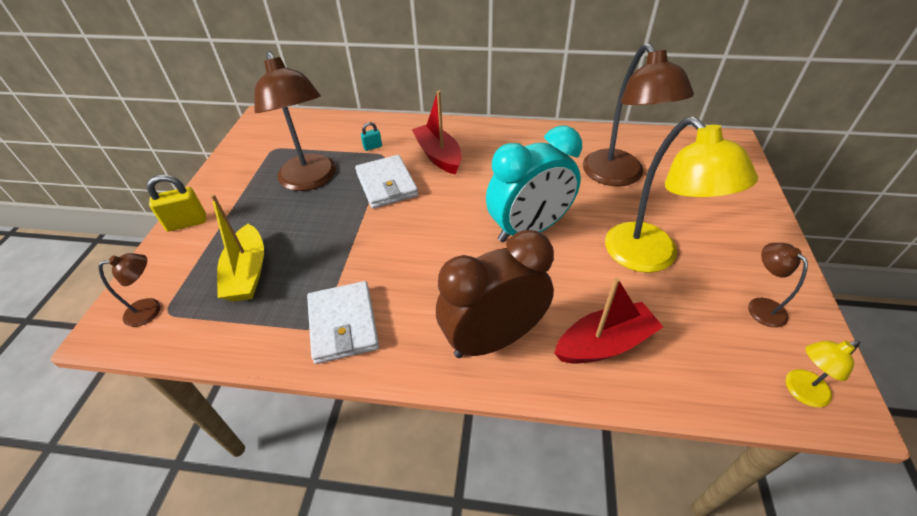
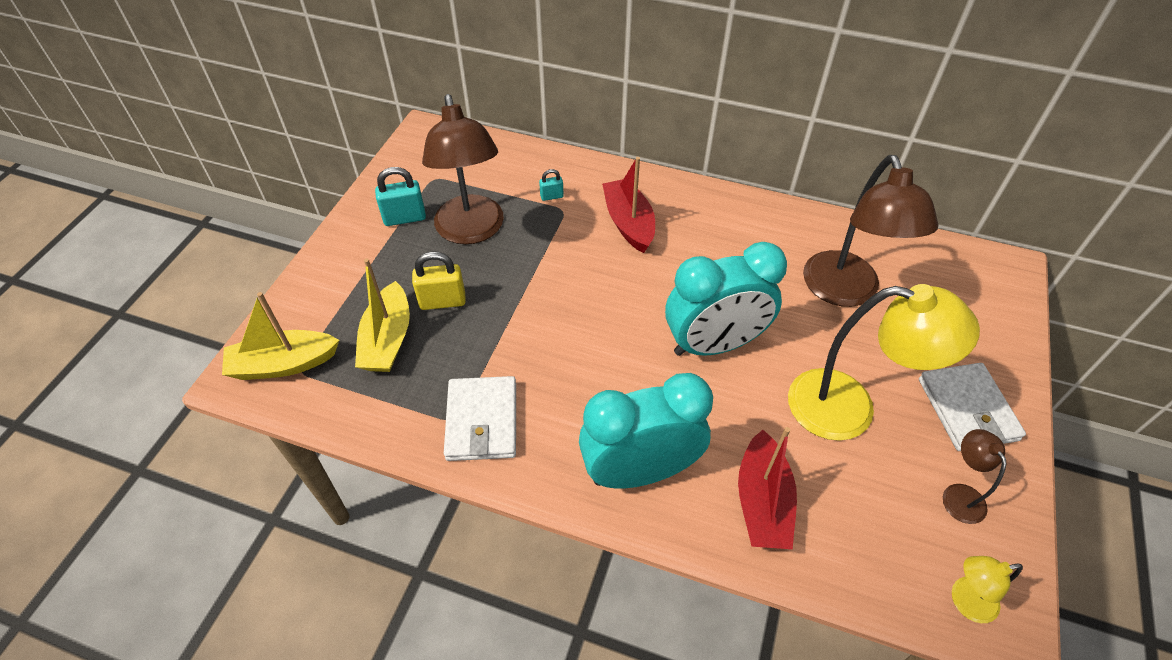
camera: 10 degrees right, 5 degrees up
brown lamp [98,253,160,327] -> yellow boat [222,292,339,380]
yellow padlock [147,175,206,232] -> yellow padlock moved to [412,252,466,310]
white wallet [355,155,418,209] -> white wallet moved to [919,363,1026,451]
brown clock [436,230,554,358] -> turquoise clock [579,373,713,489]
red boat [554,277,663,363] -> red boat turned 105 degrees clockwise [738,427,797,549]
yellow lamp [605,116,758,273] -> yellow lamp turned 60 degrees counterclockwise [788,284,980,441]
none -> turquoise padlock [375,167,426,226]

